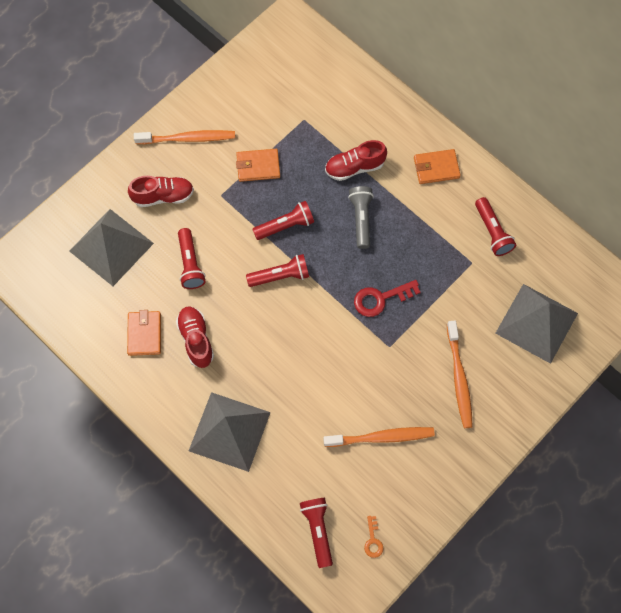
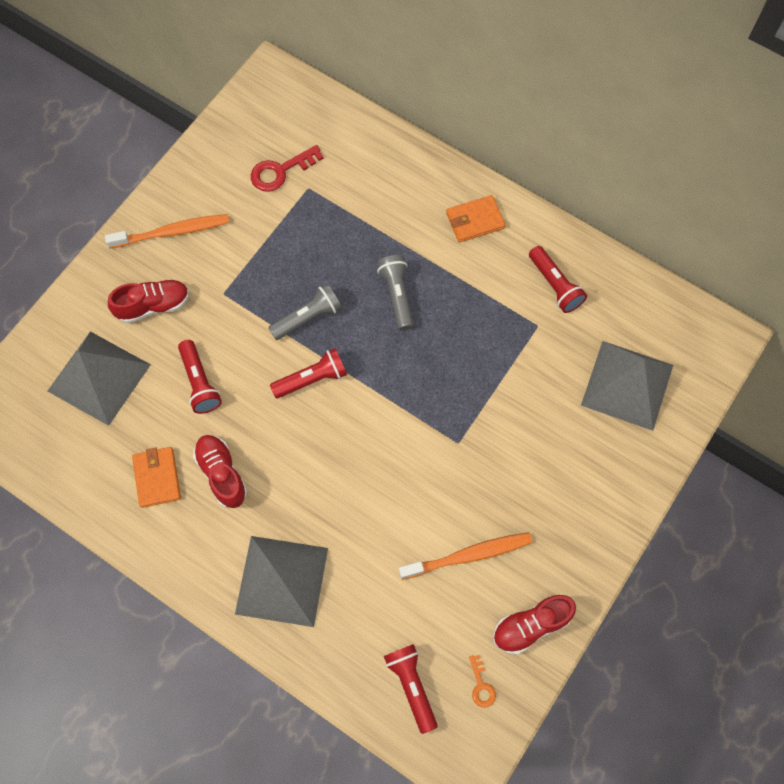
camera: 10 degrees left, 0 degrees up
orange wallet [236,149,280,182] -> none
red flashlight [252,201,314,240] -> grey flashlight [269,284,342,340]
red shoe [325,140,387,181] -> red shoe moved to [493,595,576,655]
red key [354,280,421,317] -> red key moved to [251,145,324,192]
orange toothbrush [447,321,473,428] -> none

